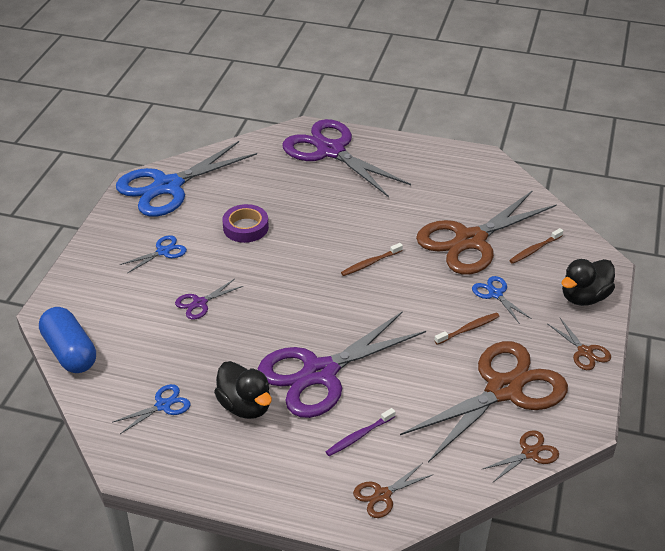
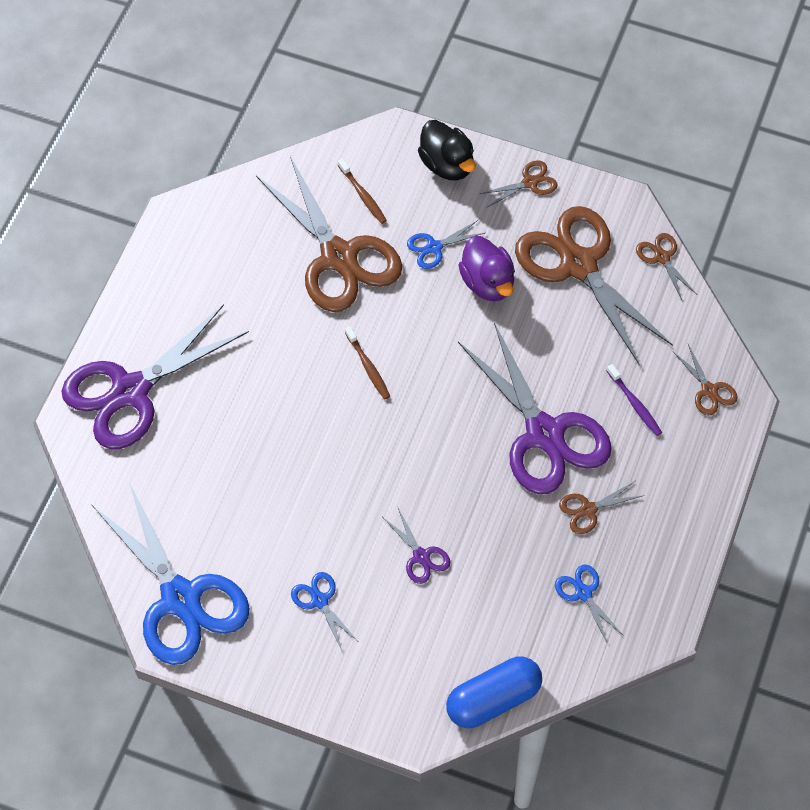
camera: 85 degrees left, 20 degrees up
black duck [214,361,272,419] -> brown scissors [559,481,644,534]
purple tape [222,204,269,243] -> none
brown toothbrush [434,313,500,345] -> purple duck [458,236,515,301]

